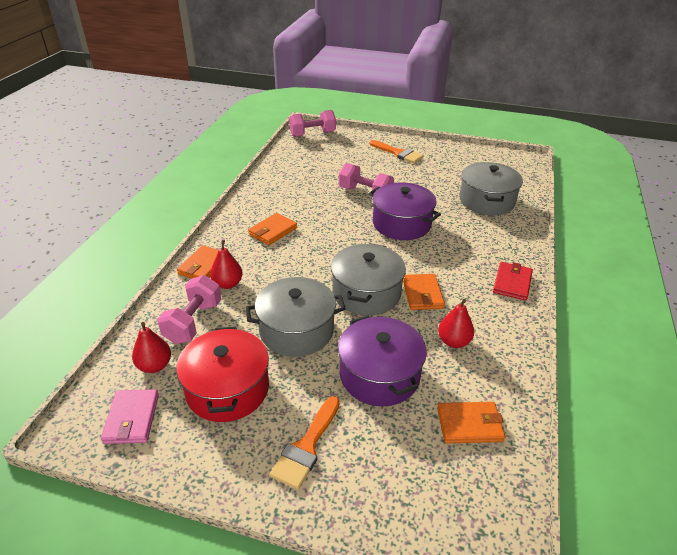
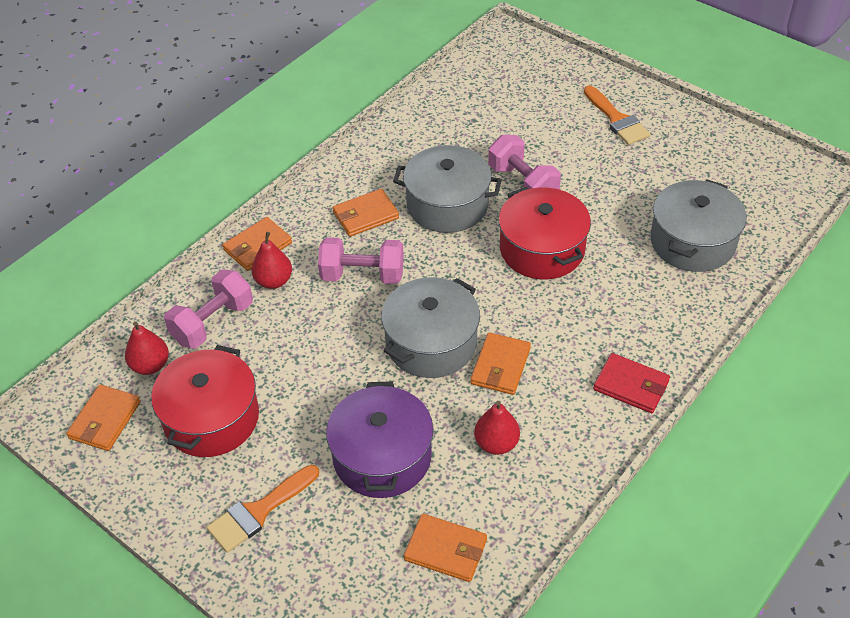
camera: 25 degrees right, 10 degrees up
pink wallet [101,389,159,444] -> orange wallet [67,384,141,451]
grey pot [246,277,346,357] -> grey pot moved to [393,145,502,233]
pink dumbbell [289,110,336,137] -> pink dumbbell moved to [318,237,404,284]
purple pot [369,182,441,240] -> red pot [499,187,591,279]
red wallet [493,262,533,301] -> red wallet turned 75 degrees clockwise [593,353,670,413]

